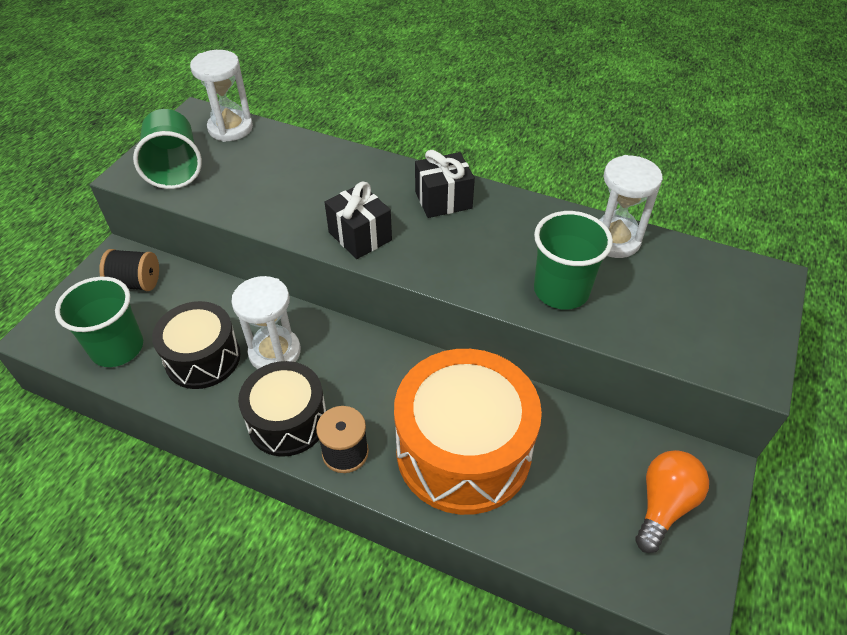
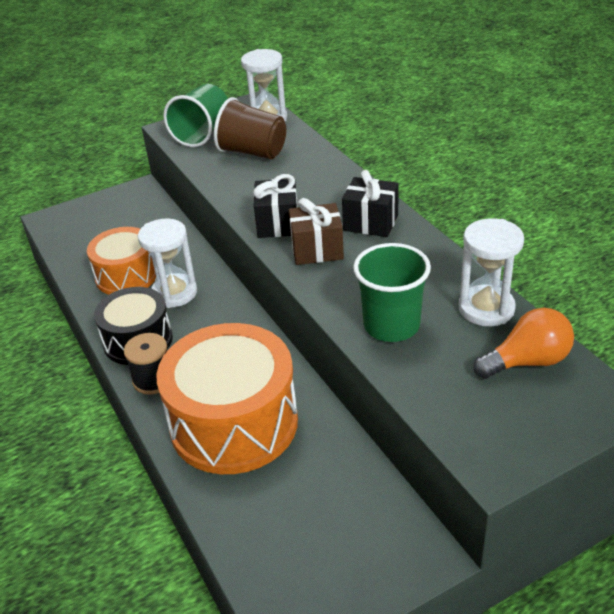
camera: 40 degrees right, 10 degrees down
green cup [55,277,143,367] -> none
black spool [99,249,159,291] -> none
black drum [152,301,241,389] -> orange drum [87,227,156,295]
orange light bulb [635,450,709,553] -> orange light bulb moved to [473,308,574,379]
none -> brown cup [214,97,286,159]
none -> brown gift [289,198,344,265]

